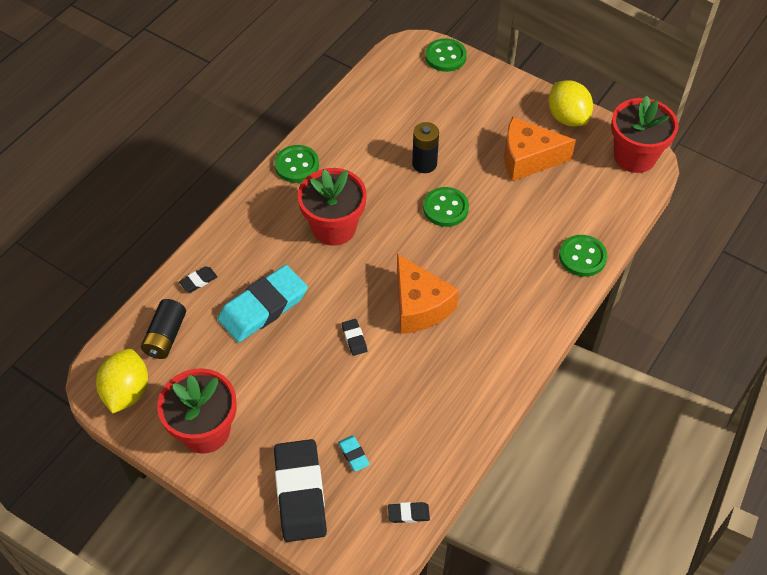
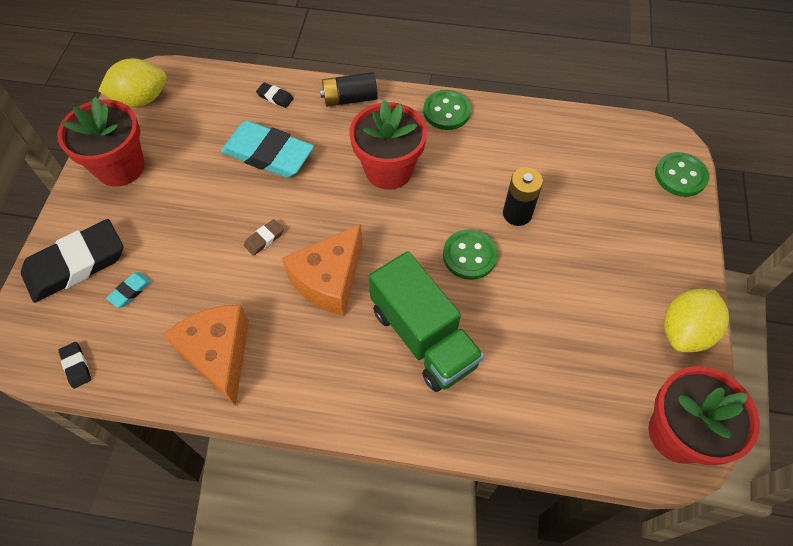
camera: 65 degrees right, 5 degrees up
black battery [141,299,186,359] -> black battery moved to [320,72,378,107]
black eraser [342,319,367,356] -> brown eraser [244,219,284,256]
orange cheese [504,117,576,181] -> orange cheese moved to [163,305,249,406]
green button [559,235,607,277] -> none
none -> green truck [369,251,484,392]

